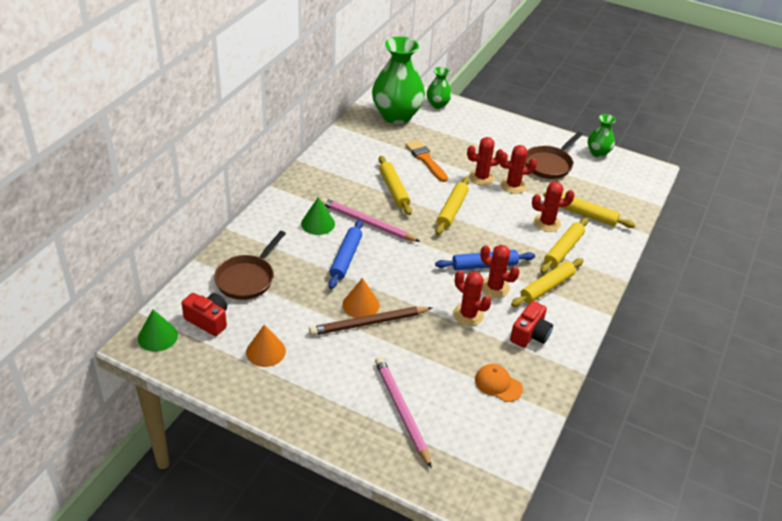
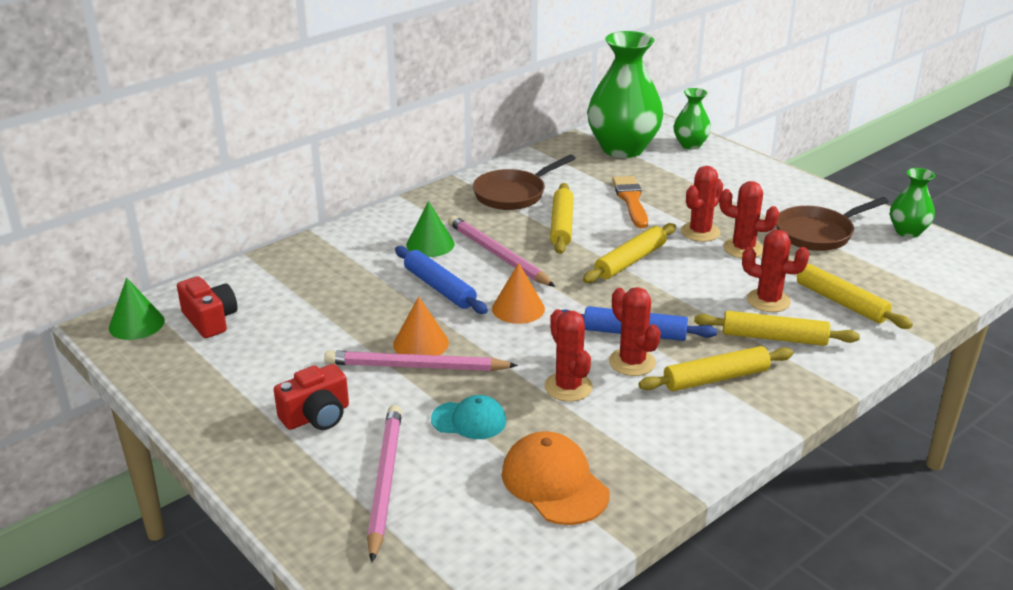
camera: 25 degrees right, 10 degrees down
brown pan [214,231,286,300] -> brown pan moved to [473,155,576,210]
orange cone [246,324,286,367] -> orange cone moved to [492,263,545,324]
brown pencil [309,307,432,336] -> pink pencil [324,350,518,371]
blue rolling pin [328,219,363,289] -> blue rolling pin turned 75 degrees counterclockwise [395,246,488,314]
red cactus [467,137,503,185] -> red cactus turned 60 degrees counterclockwise [681,166,723,242]
orange cap [475,364,523,402] -> orange cap [502,431,610,525], size x1.52
red camera [510,301,553,348] -> red camera moved to [274,364,349,430]
yellow rolling pin [540,218,588,274] -> yellow rolling pin turned 45 degrees clockwise [694,311,860,346]
none -> turquoise cap [431,395,506,439]

